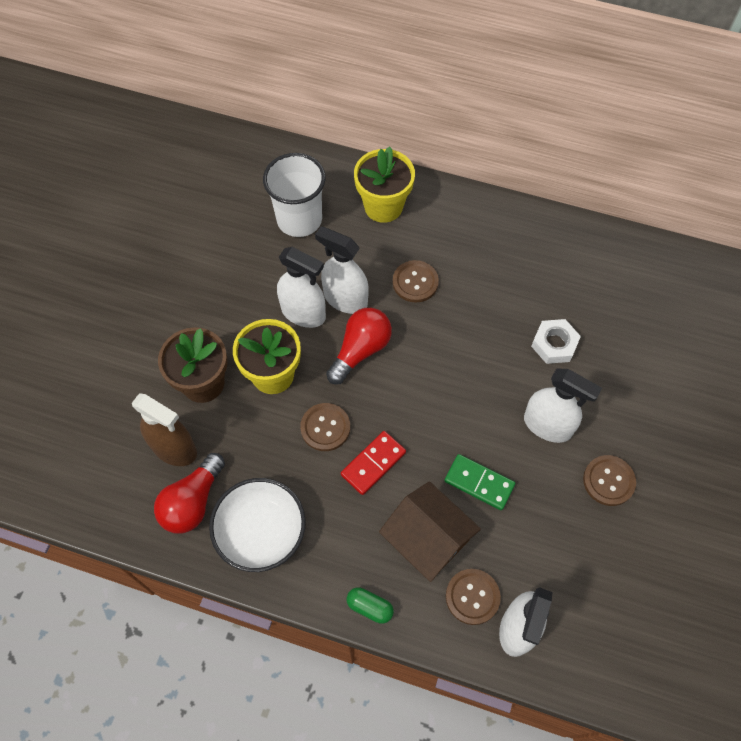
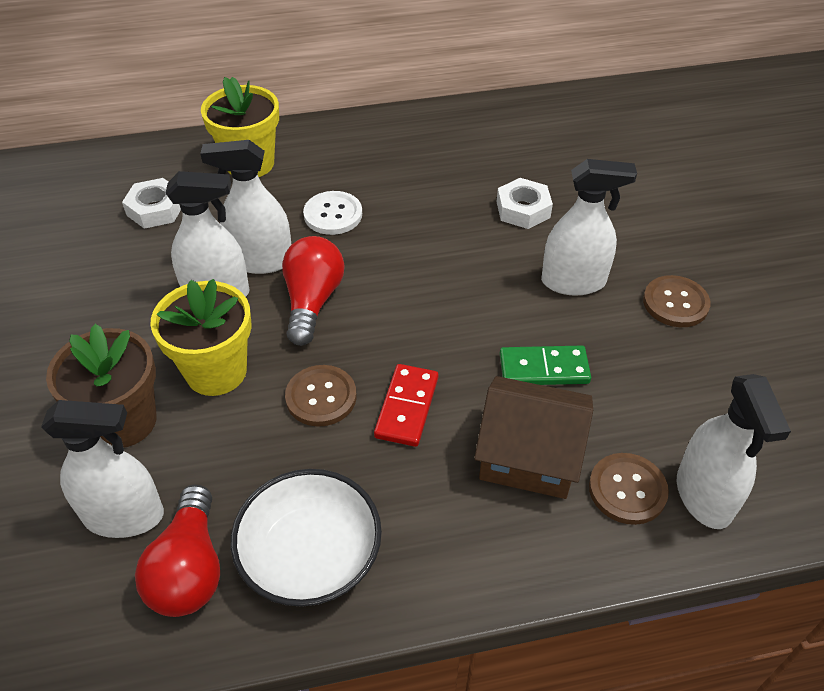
camera: 30 degrees left, 15 degrees down
brown spray bottle [132,393,197,466] -> white spray bottle [41,400,164,538]
white cup [263,153,326,237] -> white nut [122,178,181,229]
green capsule [347,587,394,624] -> none
brown button [393,260,439,303] -> white button [303,191,362,235]

